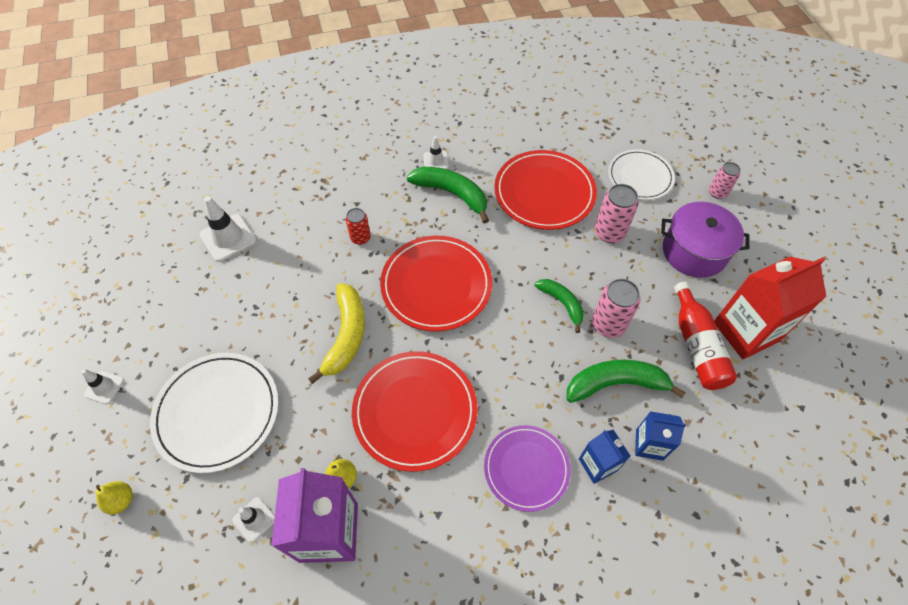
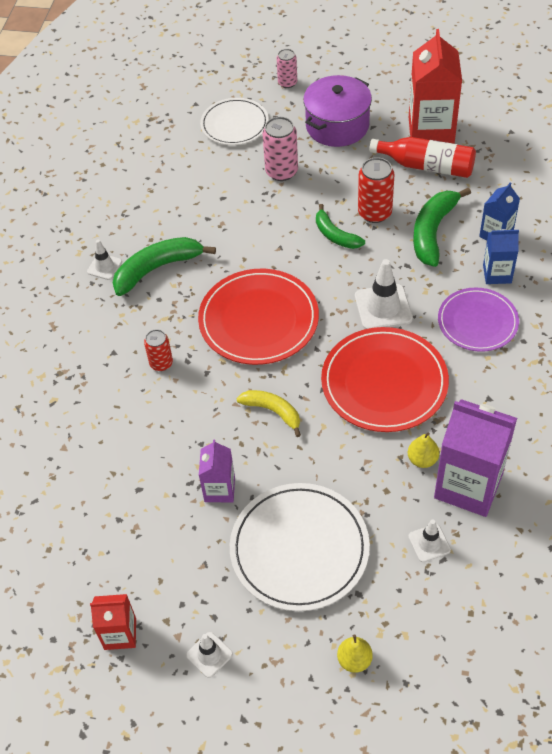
camera: 60 degrees left, 5 degrees down
white traffic cone [200,196,257,262] -> white traffic cone moved to [355,259,413,329]
yellow banana [308,283,365,384] -> yellow banana [236,390,301,437], size x0.63
red plate [494,150,597,230] -> none
green banana [534,279,584,333] -> green banana turned 120 degrees counterclockwise [316,204,365,249]
pink can [592,279,640,338] -> red can [358,157,395,223]
none -> red carton [90,594,136,650]
none -> purple carton [199,439,235,502]

